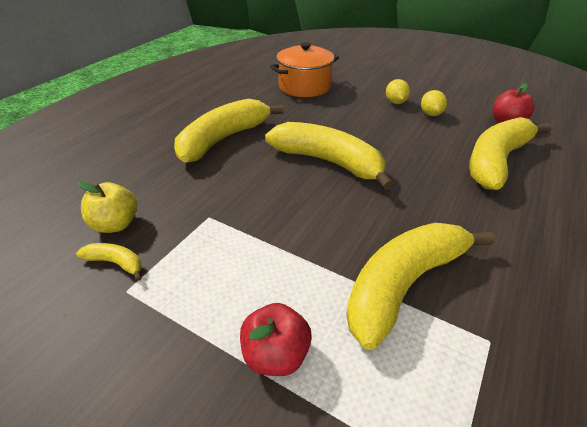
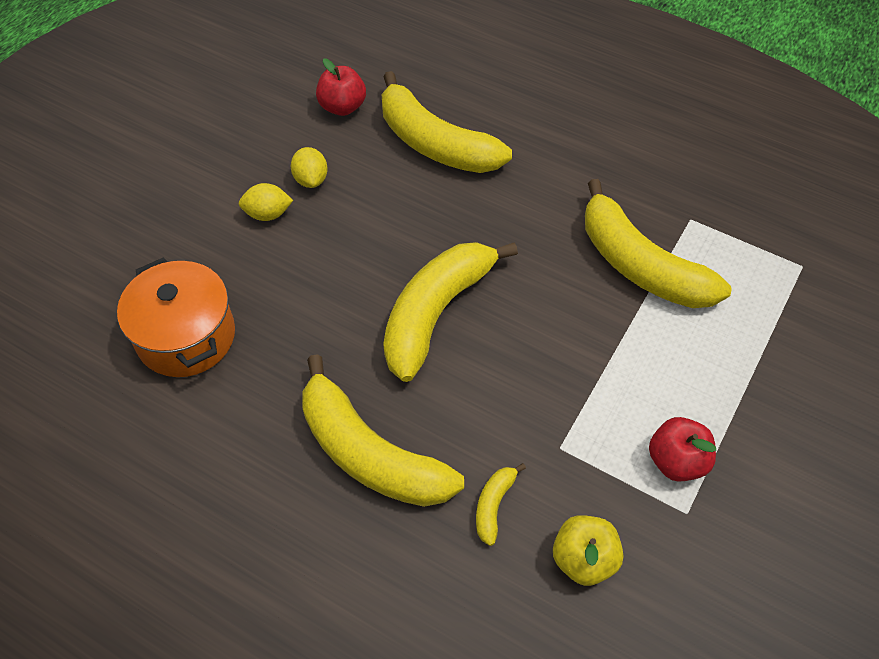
camera: 90 degrees left, 15 degrees up
yellow banana [76,243,142,281] -> yellow banana moved to [476,463,526,546]
red apple [240,303,312,376] -> red apple moved to [649,417,716,482]
yellow lemon [421,90,447,116] -> yellow lemon turned 75 degrees clockwise [291,147,328,188]

